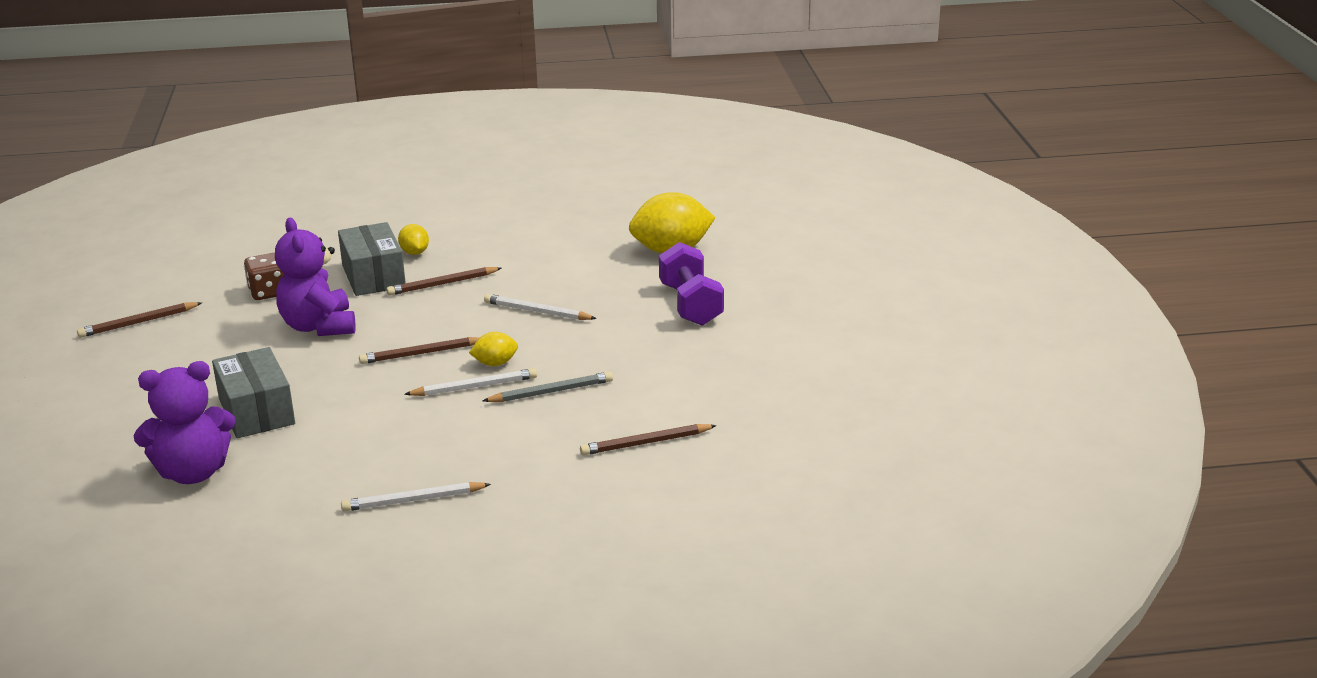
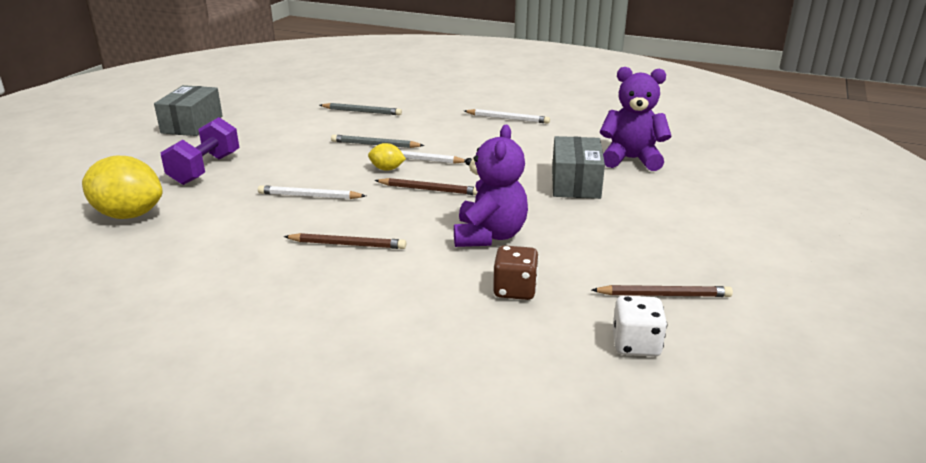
camera: 150 degrees left, 0 degrees up
grey box [338,222,406,296] -> grey box moved to [154,85,223,136]
yellow lemon [398,224,429,255] -> none
white pencil [484,294,597,320] -> white pencil turned 135 degrees clockwise [258,185,366,199]
brown pencil [580,424,717,455] -> grey pencil [320,103,402,115]
none -> white dice [613,295,667,357]

